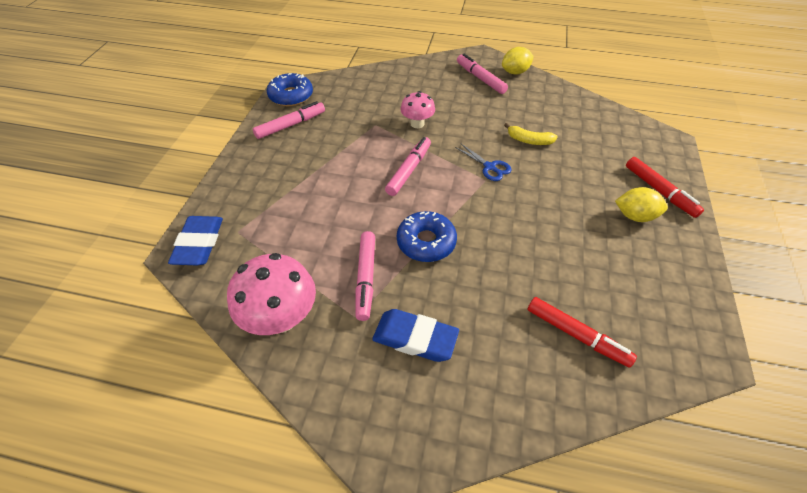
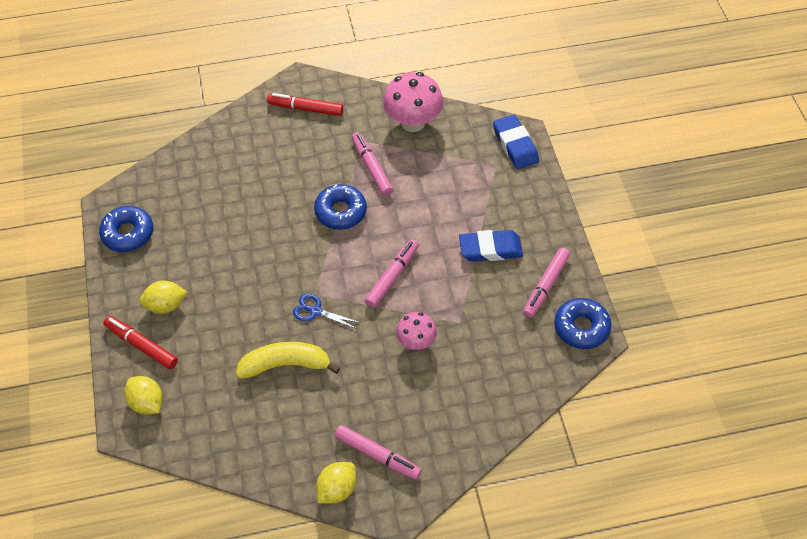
camera: 155 degrees right, 5 degrees up
blue eraser [372,309,459,362] -> blue eraser moved to [459,230,523,261]
pink marker [385,137,431,196] -> pink marker turned 150 degrees counterclockwise [365,239,419,308]
yellow banana [504,123,558,145] -> yellow banana [236,342,340,379], size x1.65
red marker [527,297,637,368] -> red marker moved to [267,93,343,116]
none -> blue donut [99,206,153,252]
none -> yellow lemon [124,376,163,414]

